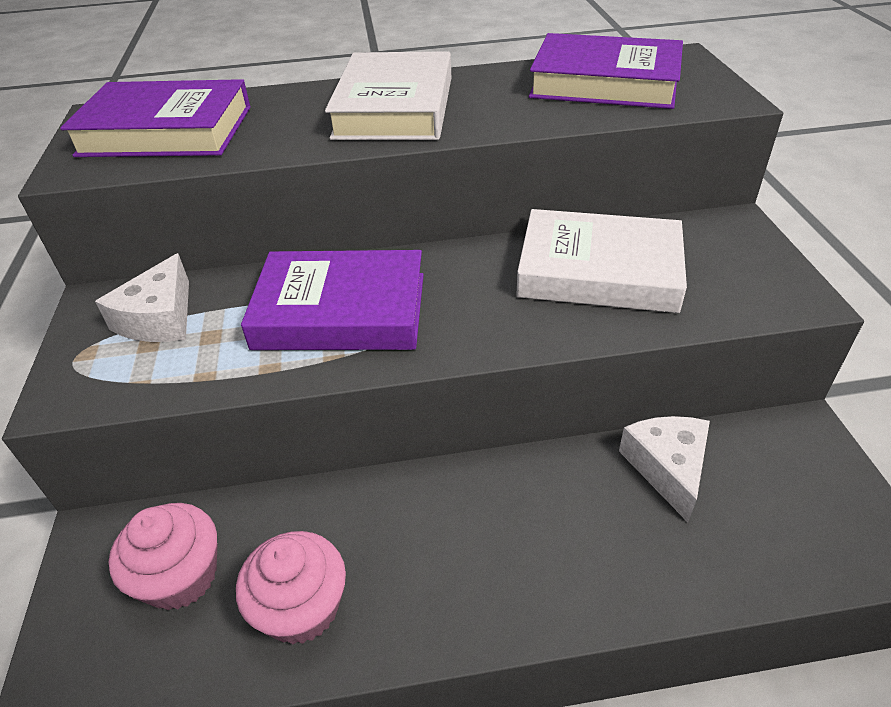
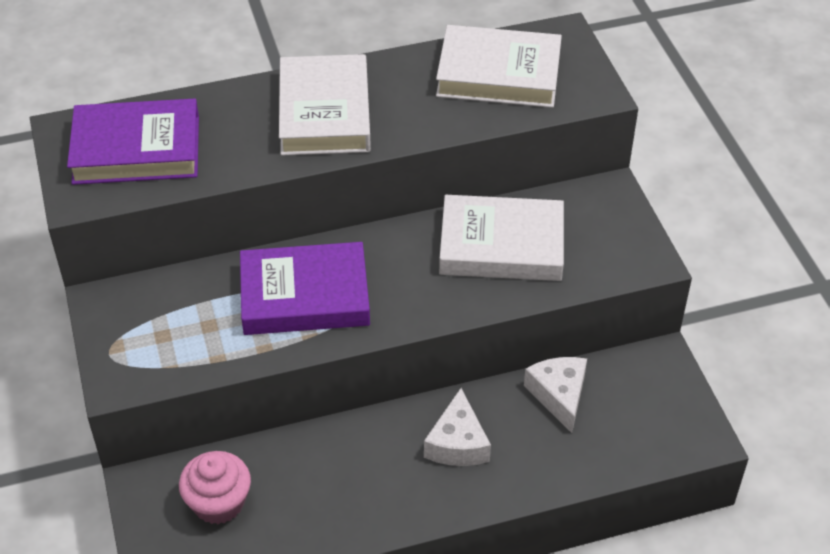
camera: 10 degrees left, 5 degrees up
white cheese [95,253,189,342] -> white cheese moved to [424,388,491,466]
pink cupcake [236,531,346,644] -> none
purple book [529,33,683,109] -> white book [436,25,562,108]

